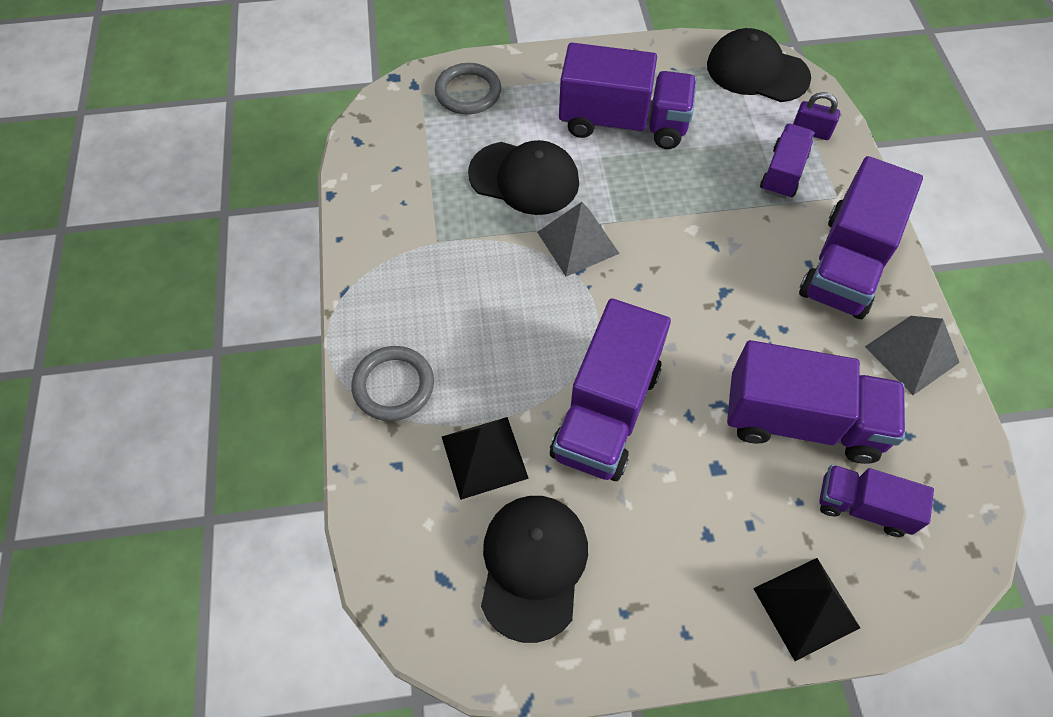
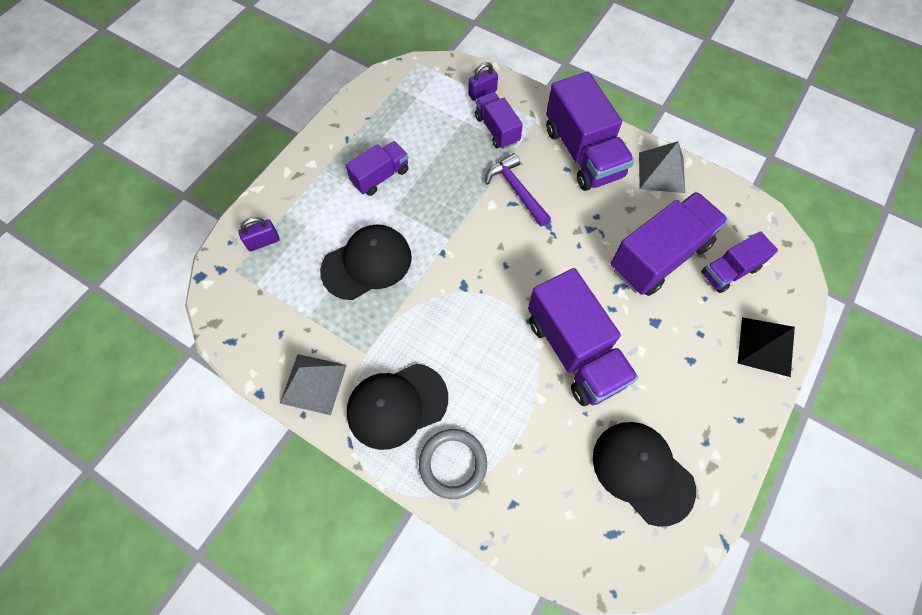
camera: 50 degrees left, 5 degrees up
grey ring [435,63,501,114] -> purple padlock [238,217,280,251]
black pyramid [442,417,529,500] -> none
grey pyramid [537,202,620,277] -> grey pyramid moved to [280,354,347,415]
purple truck [559,43,697,149] -> purple truck [345,141,409,196], size x0.57
black cap [707,28,811,102] -> black cap moved to [346,364,448,450]
none -> purple hammer [485,153,551,227]

